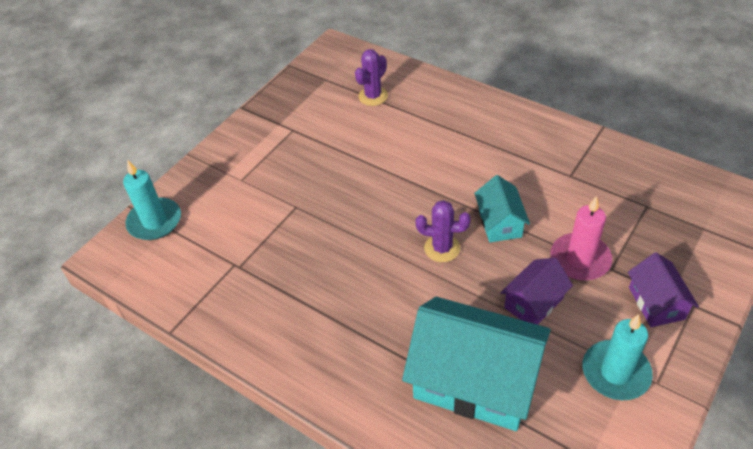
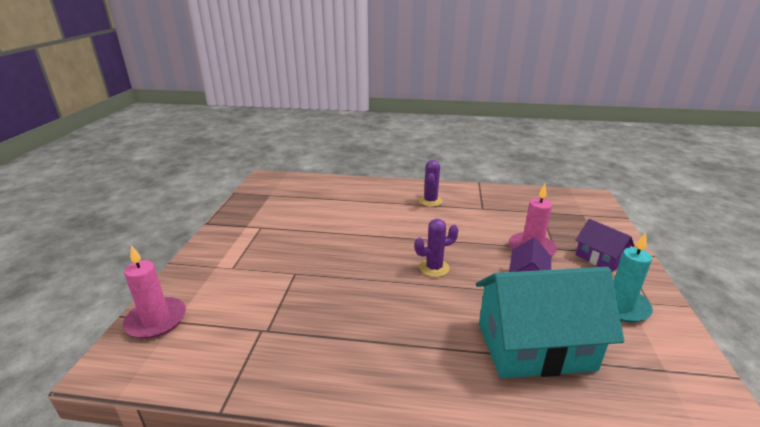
camera: 30 degrees left, 20 degrees down
turquoise candle [123,160,181,240] -> pink candle [123,245,186,339]
purple cactus [355,49,388,106] -> purple cactus moved to [419,160,443,207]
turquoise house [474,175,530,242] -> none

